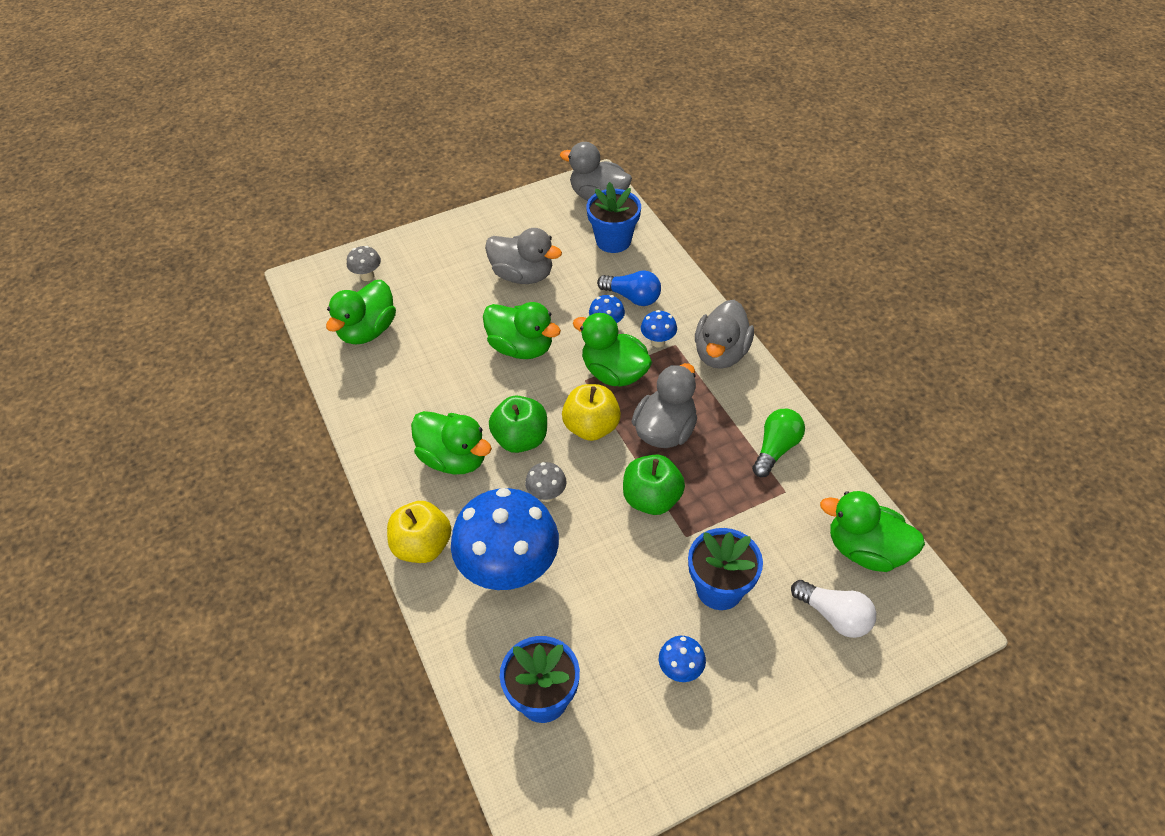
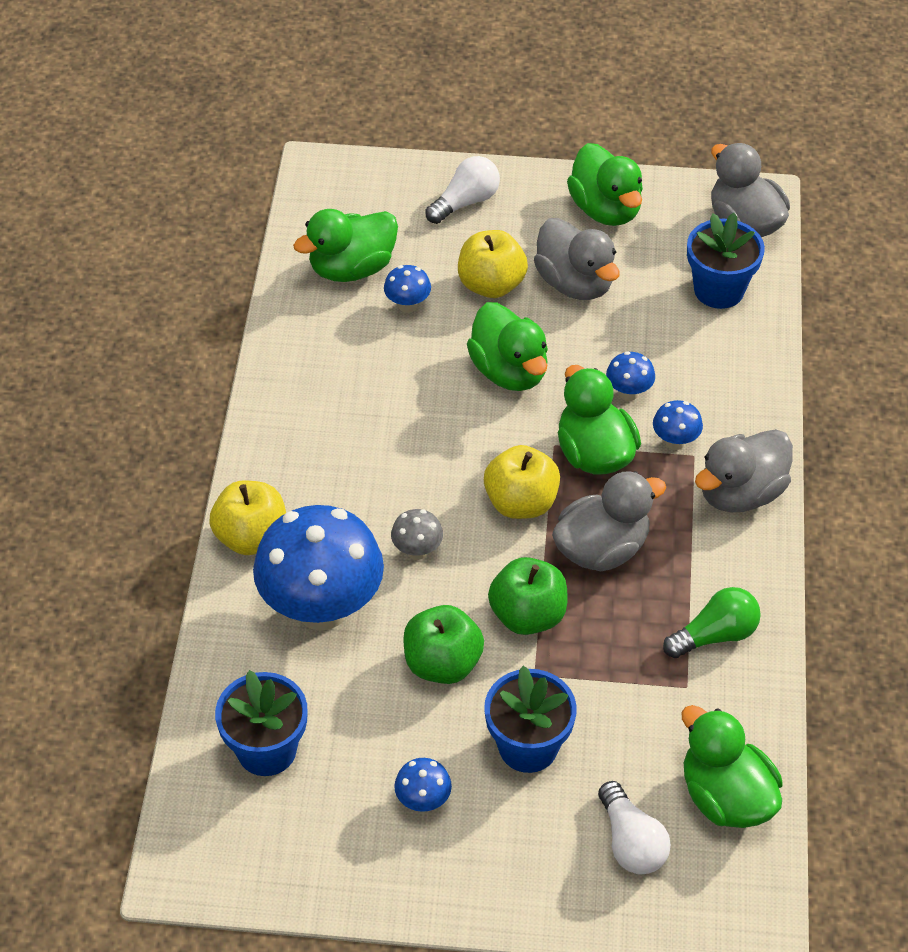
camera: 30 degrees right, 0 degrees up
grey mushroom [347,246,381,281] -> none
green duck [411,411,492,474] -> green duck moved to [567,143,643,226]
green apple [489,396,547,453] -> green apple moved to [403,605,484,684]
blue light bulb [597,270,661,306] -> none
none -> blue mushroom [384,265,431,313]
none -> white light bulb [425,156,500,224]
none -> yellow apple [458,230,528,298]

